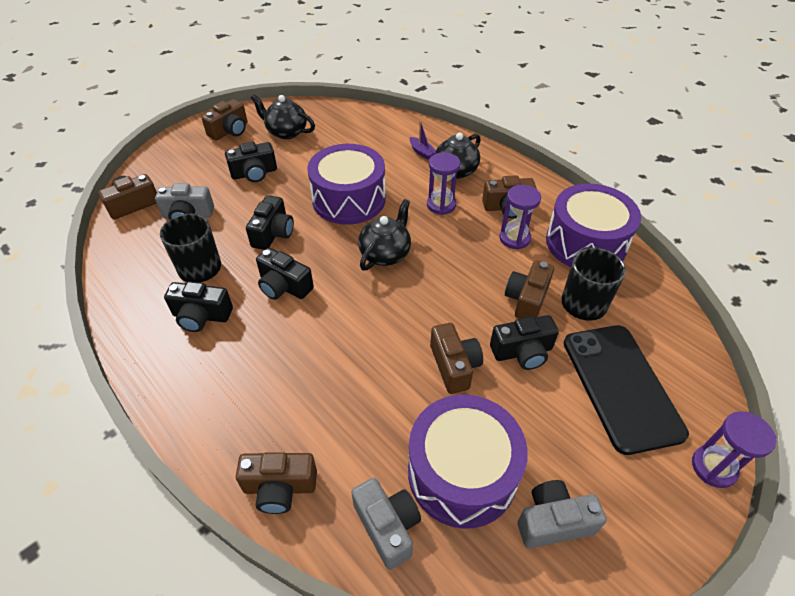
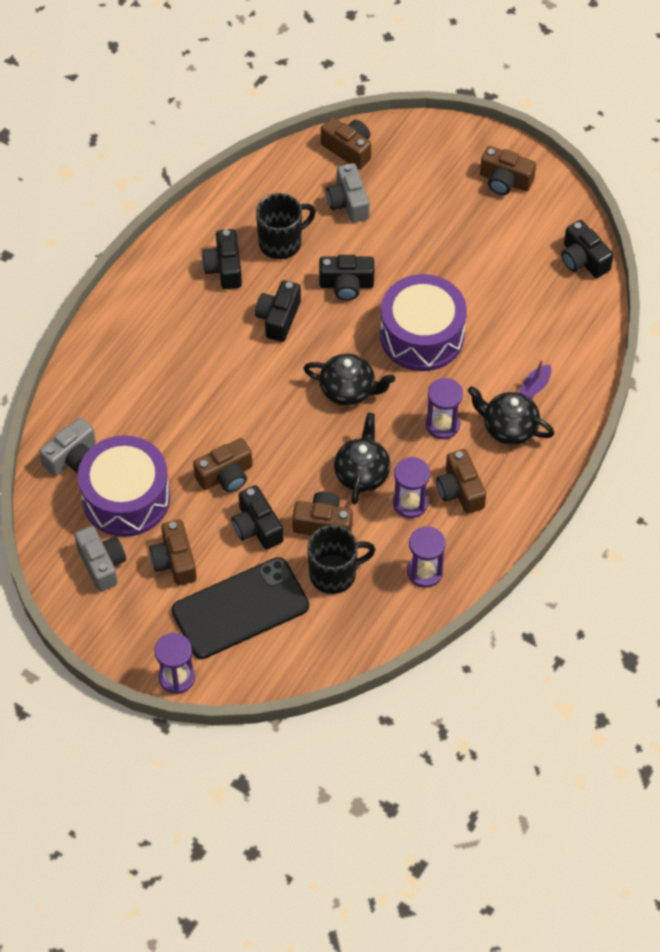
camera: 75 degrees right, 10 degrees up
black camera [225,142,277,182] -> black camera moved to [561,220,613,278]
brown camera [236,452,317,514] -> brown camera moved to [149,519,197,586]
black teapot [251,94,315,139] -> black teapot moved to [334,413,391,505]
purple drum [546,184,641,267] -> purple hourglass [407,526,446,588]

